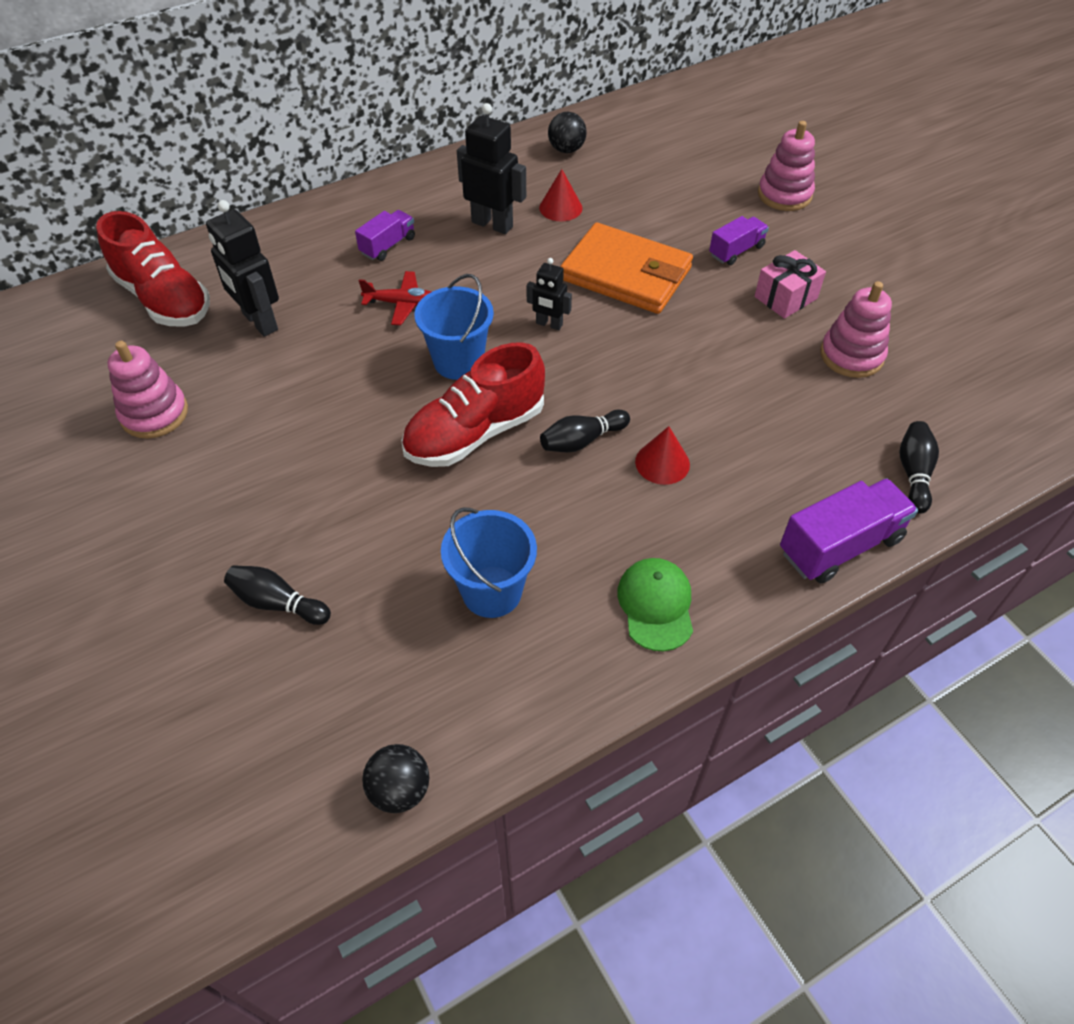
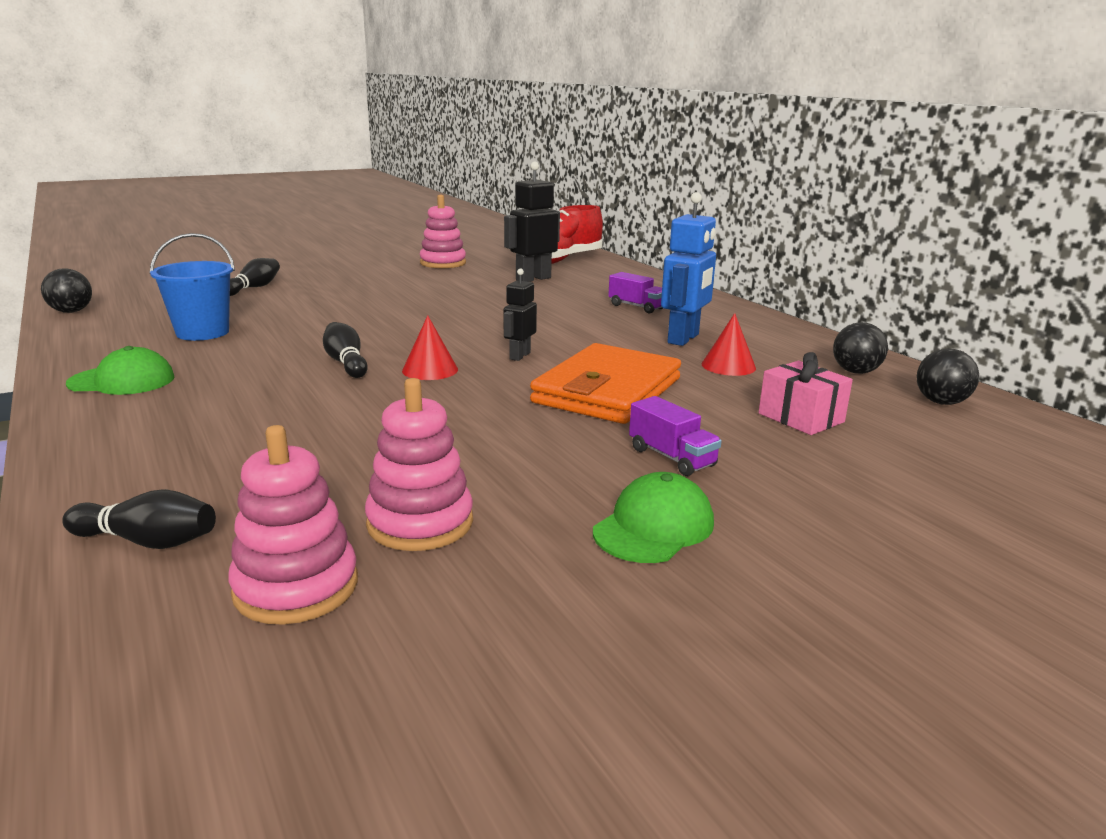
camera: 90 degrees right, 30 degrees down
red plane [359,271,431,325] -> none
red shoe [401,342,545,467] -> none
blue bucket [414,274,494,380] -> none
black robot [457,103,526,234] -> blue robot [661,192,716,346]
red cone [635,426,690,485] -> red cone moved to [402,315,458,380]
pink gift [755,250,826,319] -> pink gift moved to [759,352,853,435]
pink stacking toy [758,121,815,211] -> pink stacking toy moved to [228,425,358,625]
purple truck [780,478,918,584] -> none
none -> green cap [593,472,714,563]
none -> black ball [917,349,979,405]

